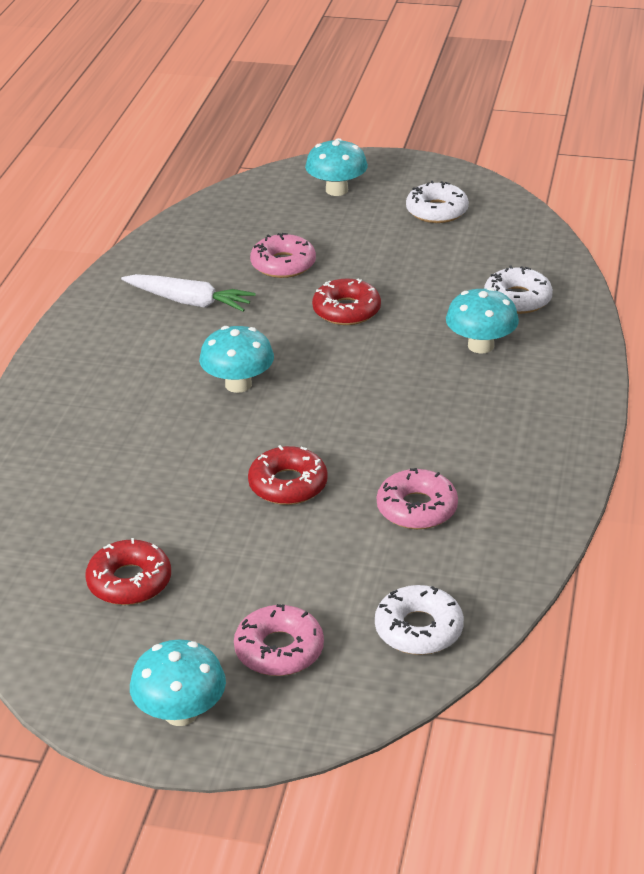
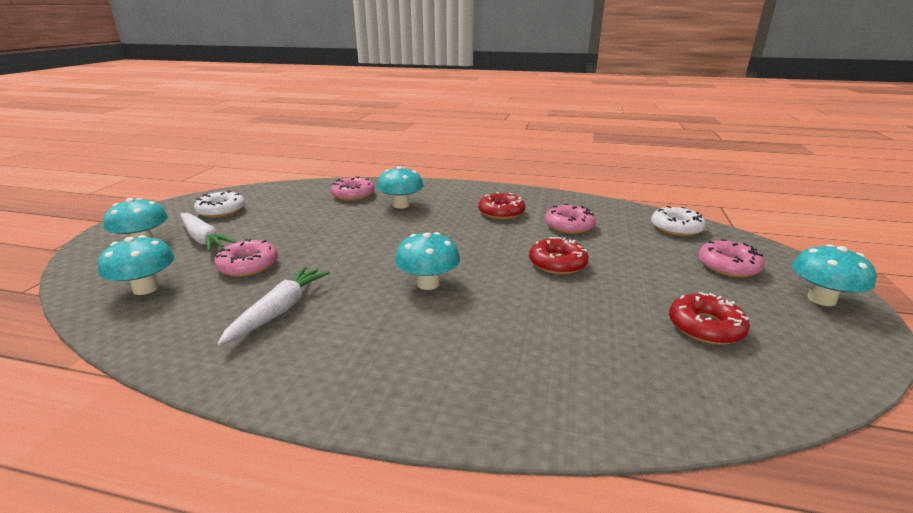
camera: 90 degrees left, 10 degrees down
red donut [312,279,381,325] -> red donut moved to [478,192,525,219]
white donut [484,266,553,314] -> pink donut [331,176,375,201]
none -> turquoise mushroom [98,235,175,295]
none -> white carrot [180,213,236,251]

